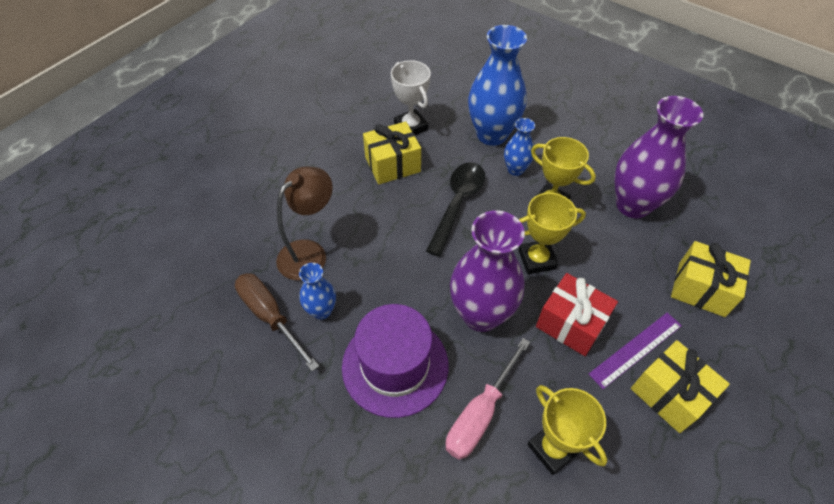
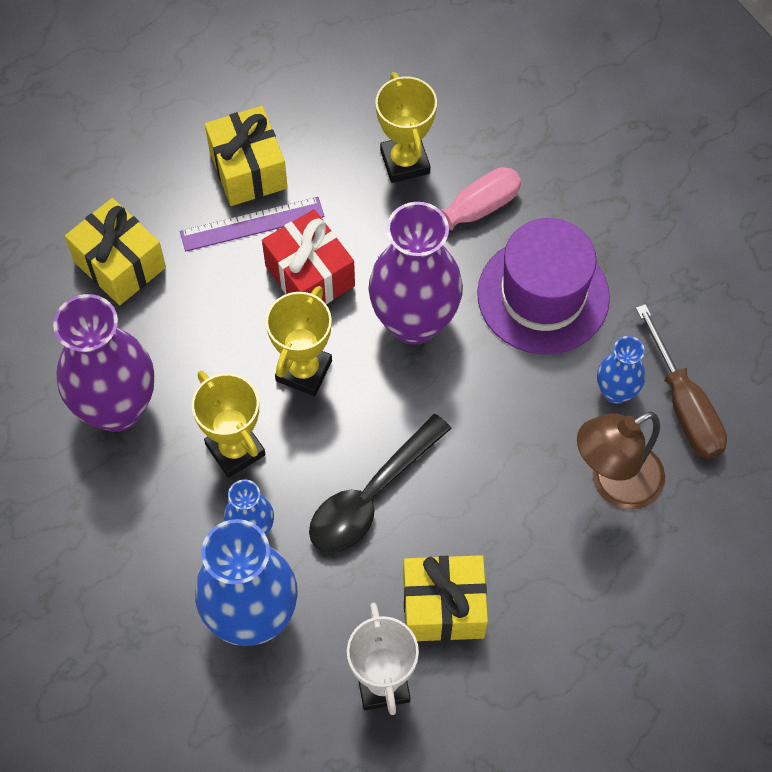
camera: 160 degrees left, 10 degrees up
yellow trophy [518,192,586,274] -> yellow trophy turned 75 degrees counterclockwise [266,286,332,396]

